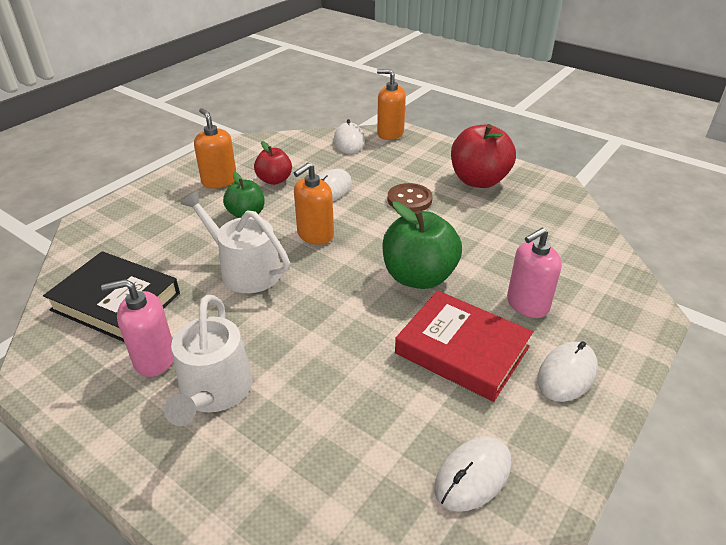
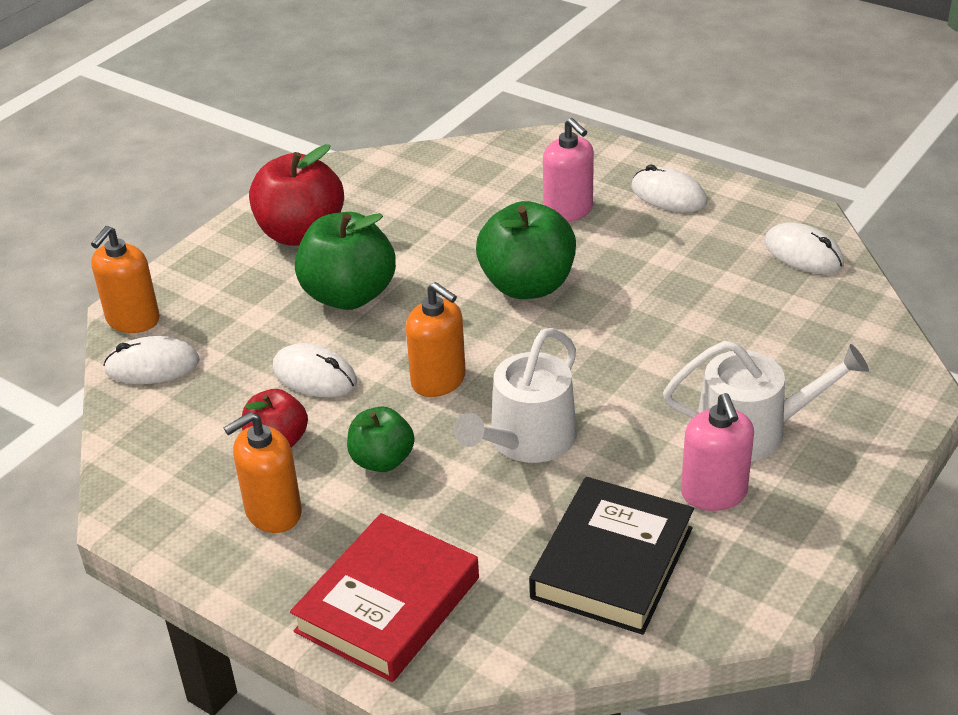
camera: 90 degrees left, 0 degrees up
brown button [388,183,432,212] -> green apple [295,212,396,310]
red book [395,290,533,402] -> red book moved to [290,513,479,682]

